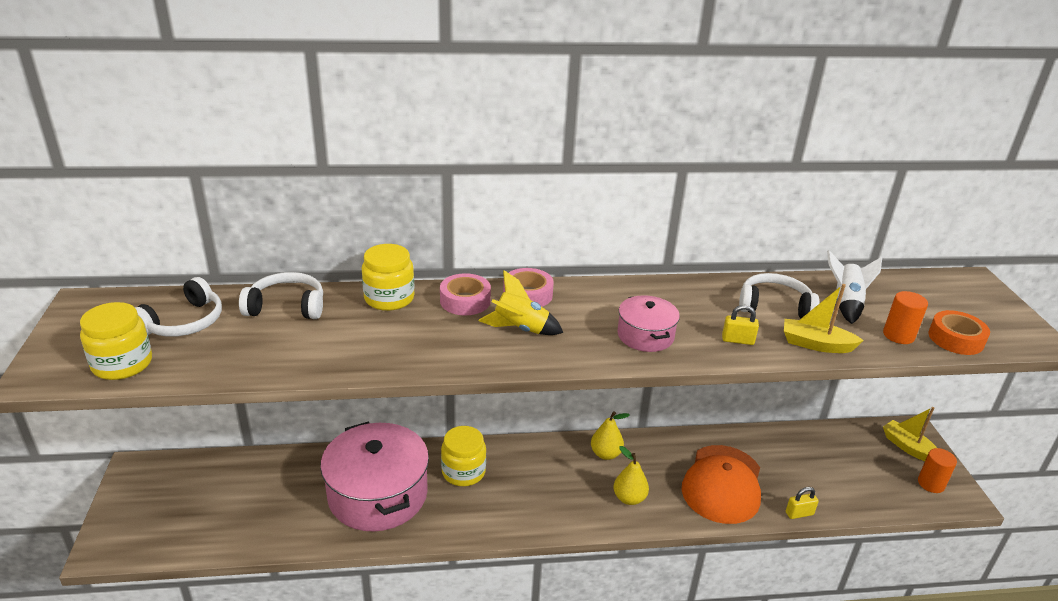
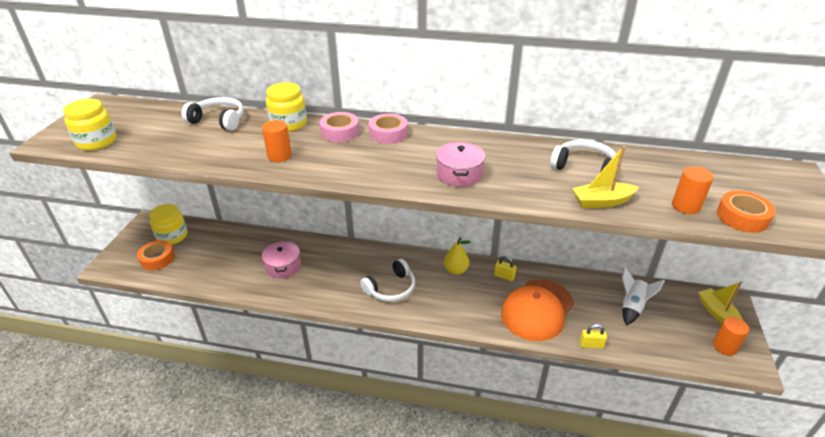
camera: 20 degrees right, 5 degrees up
white headphones [135,277,222,337] -> white headphones moved to [360,259,415,302]
pink pot [320,422,429,531] -> pink pot [262,241,301,279], size x0.51
yellow jar [441,426,486,486] -> yellow jar moved to [149,204,187,245]
yellow rocket [478,270,563,335] -> none
yellow pear [614,446,649,505] -> none
yellow padlock [722,305,759,345] -> yellow padlock moved to [494,256,516,281]
yellow boat [784,284,864,353] -> yellow boat turned 45 degrees counterclockwise [572,146,639,208]
white rocket [827,250,882,324] -> white rocket moved to [622,267,665,326]
none -> orange tape [137,240,175,270]
none -> orange cylinder [262,120,292,162]

